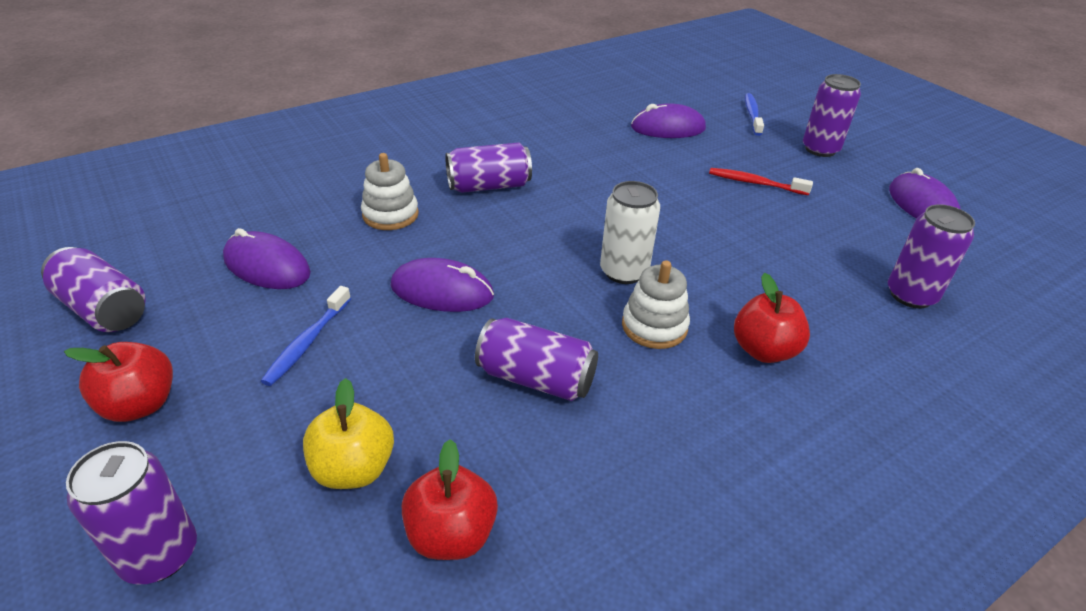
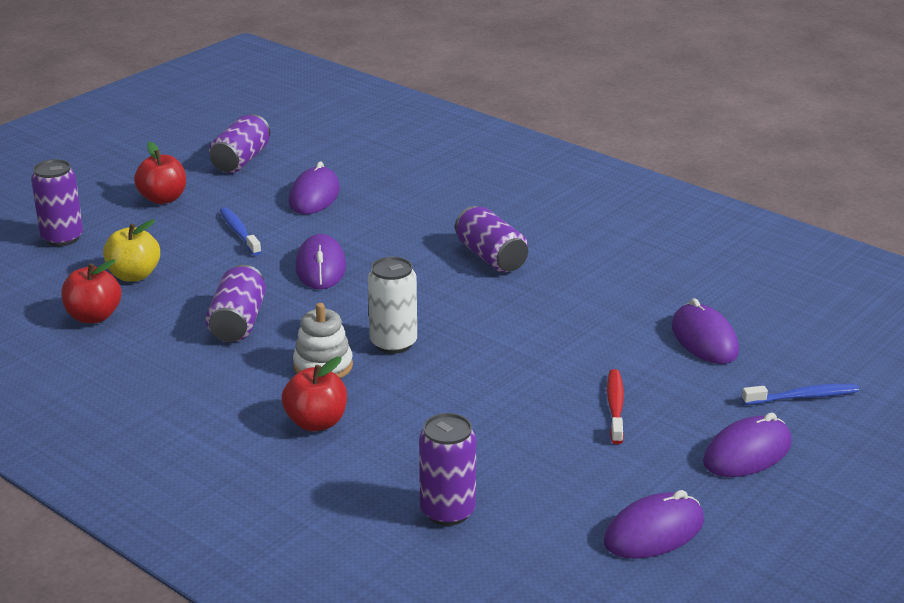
camera: 75 degrees right, 10 degrees down
blue toothbrush [261,286,351,386] -> blue toothbrush turned 60 degrees clockwise [220,207,261,256]
white stacking toy [361,153,419,230] -> none
purple can [803,74,861,157] -> purple mouse [703,413,792,477]

